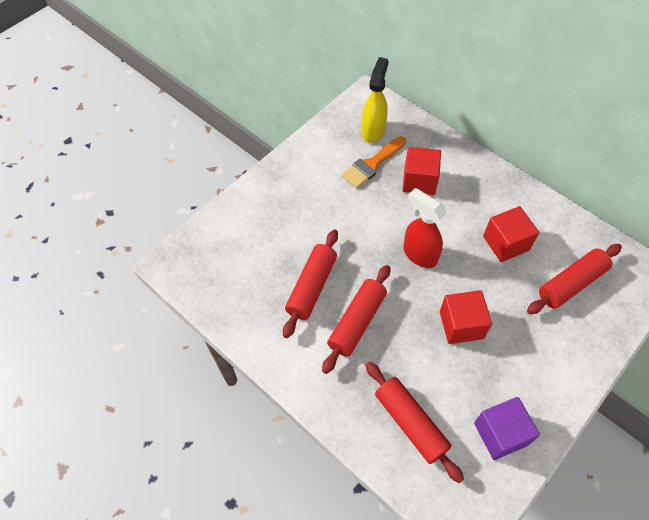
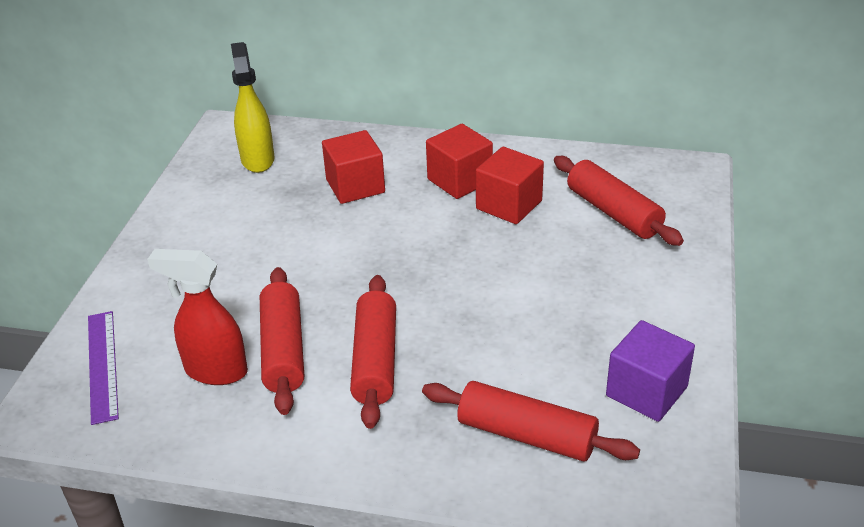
camera: 30 degrees left, 20 degrees down
orange brush [341,136,406,188] -> none
red spray bottle [404,188,446,268] -> red spray bottle moved to [147,249,248,385]
red cube [440,290,492,344] -> red cube moved to [426,124,493,199]
red rolling pin [527,244,622,314] -> red rolling pin turned 60 degrees counterclockwise [554,156,684,246]
none -> purple ruler [88,311,119,425]

